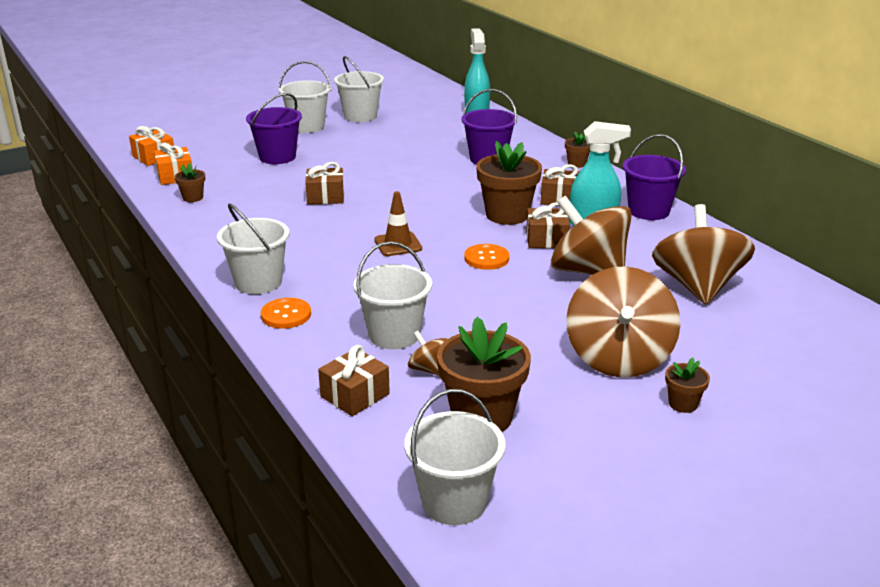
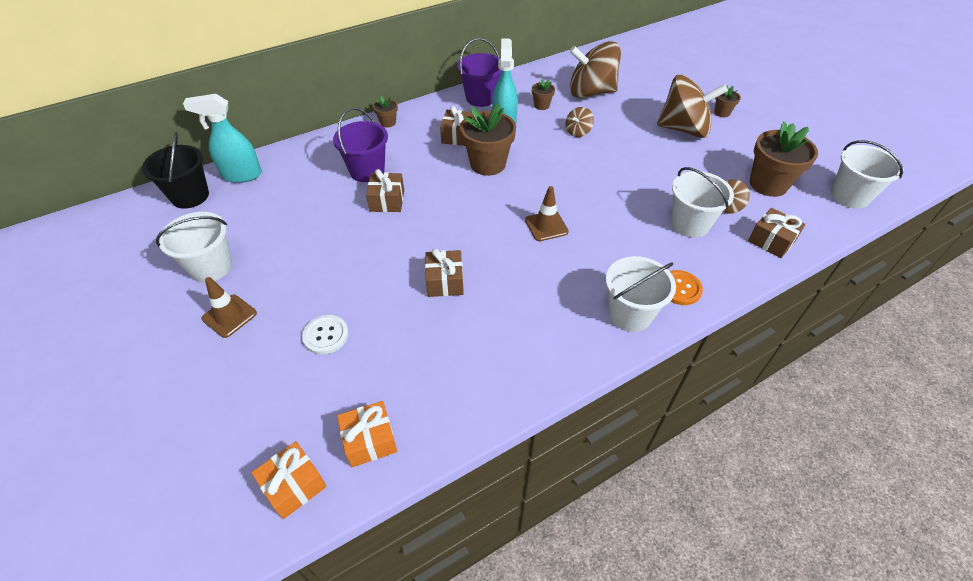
camera: 90 degrees left, 20 degrees up
brown flower pot [174,163,205,202] -> brown flower pot moved to [532,78,555,110]
purple bucket [246,93,302,164] -> white button [302,315,349,354]
white bucket [278,61,331,133] -> brown traffic cone [202,277,257,338]
orange button [464,244,509,270] -> none
brown gift [526,202,570,248] -> brown gift moved to [366,169,404,212]
brown spinning top [551,196,632,275] -> brown spinning top [565,107,594,137], size x0.44
none -> black bucket [142,132,209,209]

